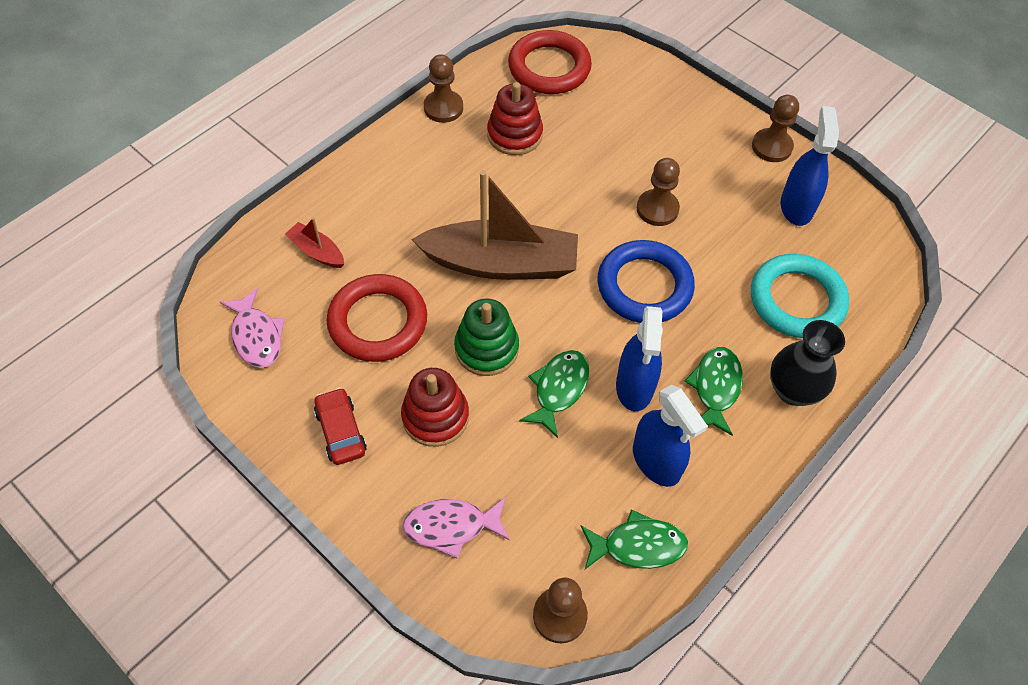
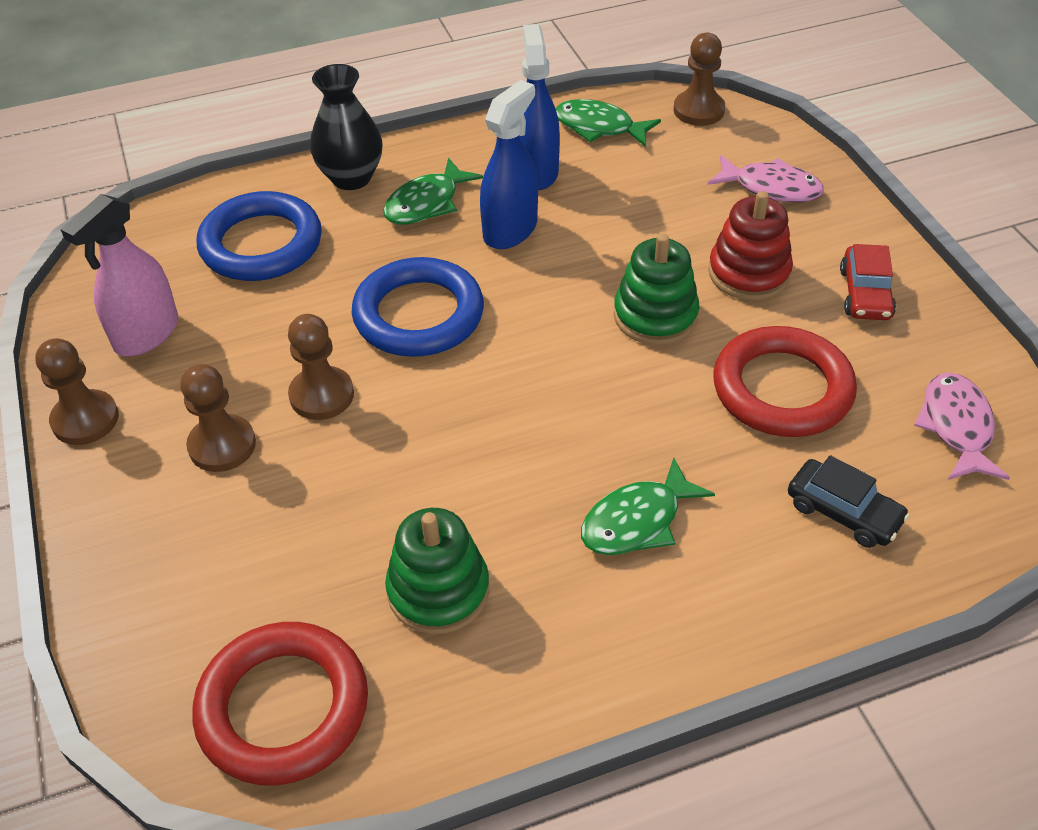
camera: 150 degrees left, 10 degrees down
red boat [285,217,344,268] -> black car [788,455,910,548]
brown boat [411,170,578,280] -> none
brown pawn [424,54,463,123] -> brown pawn moved to [180,364,256,472]
red stacking toy [487,82,543,155] -> green stacking toy [385,508,489,634]
green fish [519,350,589,438] -> green fish moved to [581,458,715,555]
turquoise ring [751,254,849,338] -> blue ring [197,191,322,281]
blue spray bottle [781,106,839,226] -> pink spray bottle [60,194,178,356]

